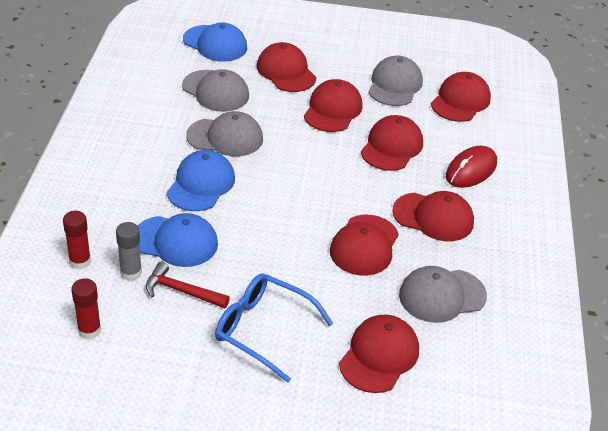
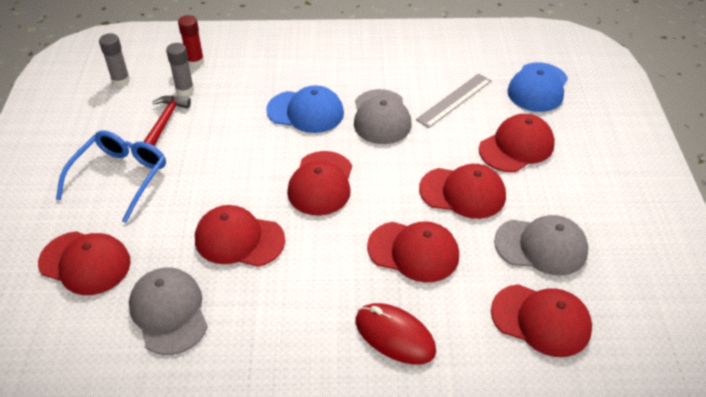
camera: 85 degrees right, 5 degrees up
red glue stick [71,278,101,339] -> grey glue stick [99,33,130,86]
blue cap [137,213,218,267] -> none
grey cap [182,69,249,112] -> grey ruler [416,73,491,128]
red cap [392,191,474,241] -> red cap moved to [287,151,352,216]

